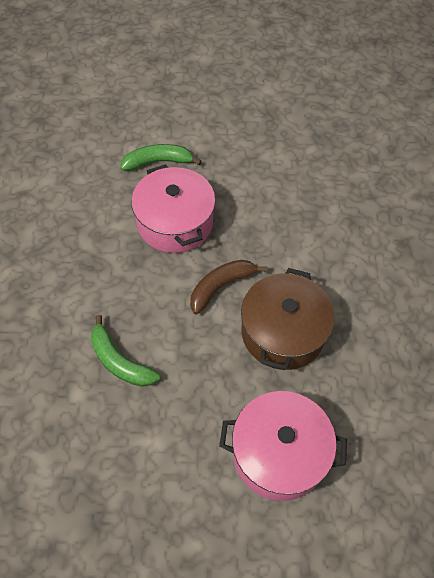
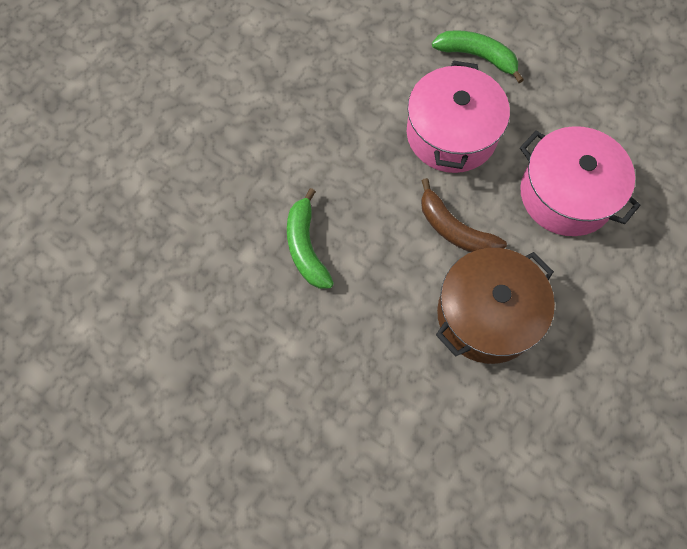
camera: 35 degrees right, 10 degrees up
brown banana [190,260,267,314] -> brown banana turned 135 degrees counterclockwise [421,178,507,252]
pink pot [219,391,347,501] -> pink pot moved to [520,126,641,236]

